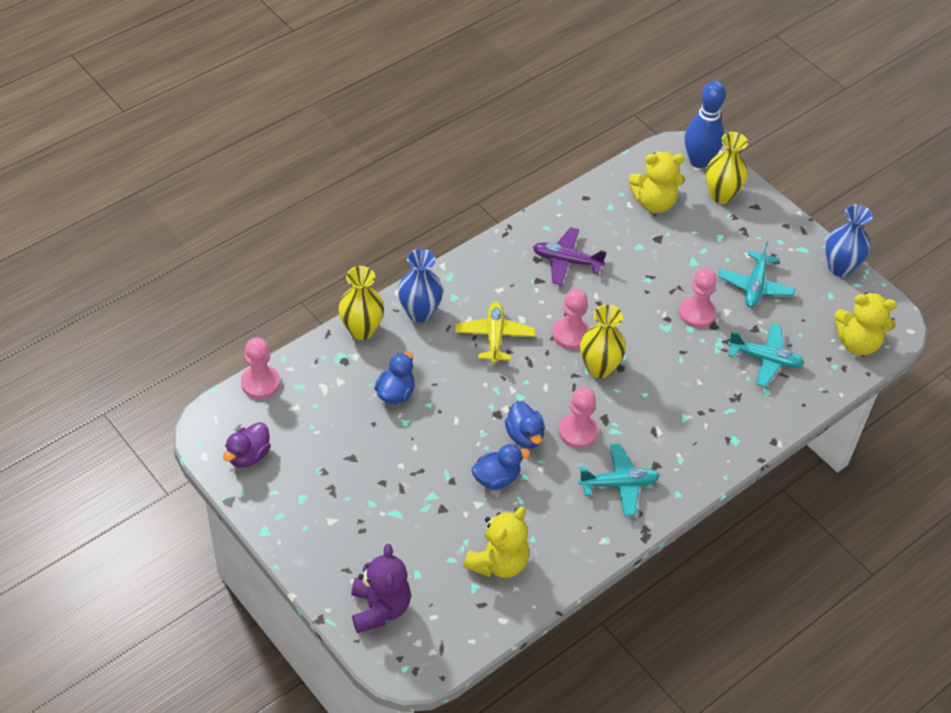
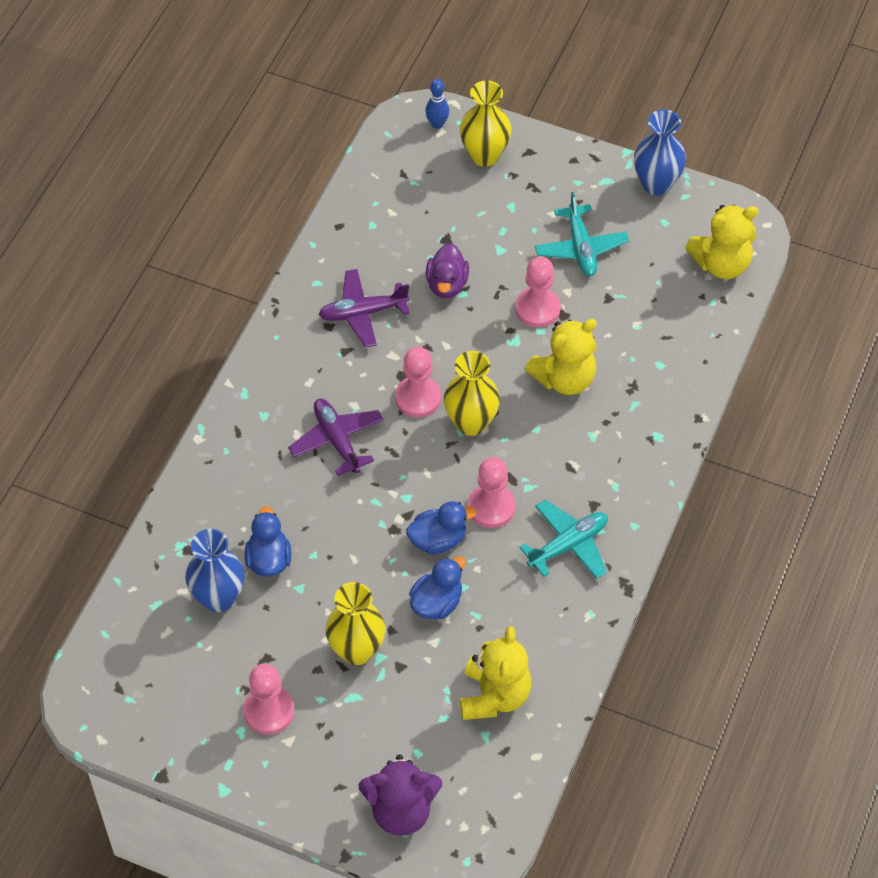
camera: 25 degrees left, 5 degrees up
purple duck [223,422,271,468] -> purple duck moved to [426,243,469,298]
pink pawn [241,337,280,399] -> pink pawn moved to [244,664,294,735]
yellow vase [339,266,384,340] -> yellow vase moved to [325,582,385,665]
purple teddy bear [351,544,411,633] -> purple teddy bear turned 120 degrees clockwise [359,754,442,836]
blue vase [398,249,443,323] -> blue vase moved to [185,529,245,612]
yellow plane [455,301,535,363] -> purple plane [288,399,384,476]
blue duck [505,401,545,449] -> blue duck turned 60 degrees counterclockwise [406,501,476,555]
yellow teddy bear [629,152,685,213] -> yellow teddy bear moved to [525,319,597,395]
blue bowling pin [685,81,726,168] -> blue bowling pin [425,79,449,129], size x0.50
turquoise plane [728,324,804,387] -> none

